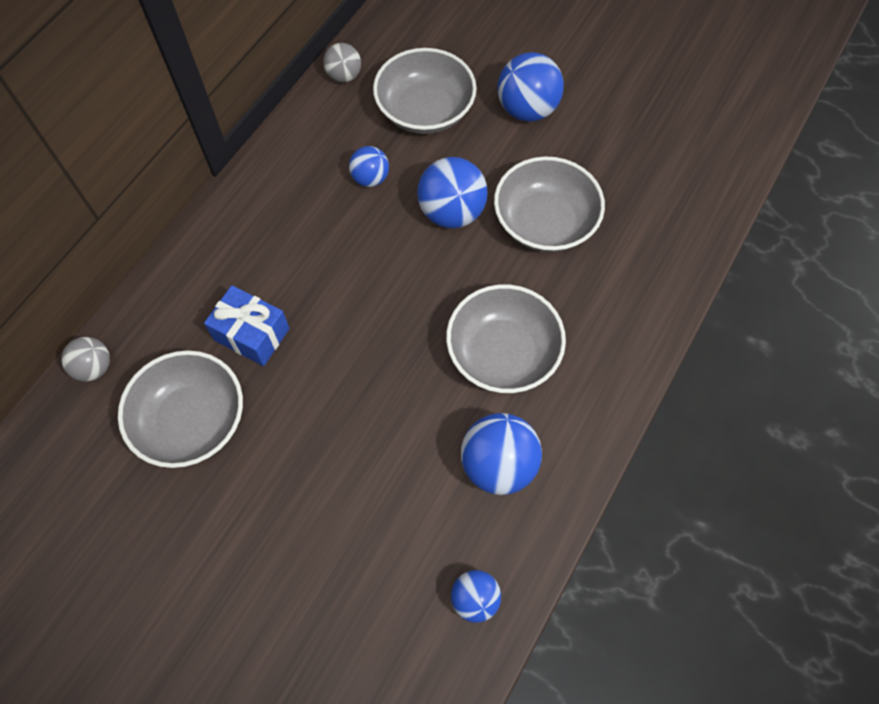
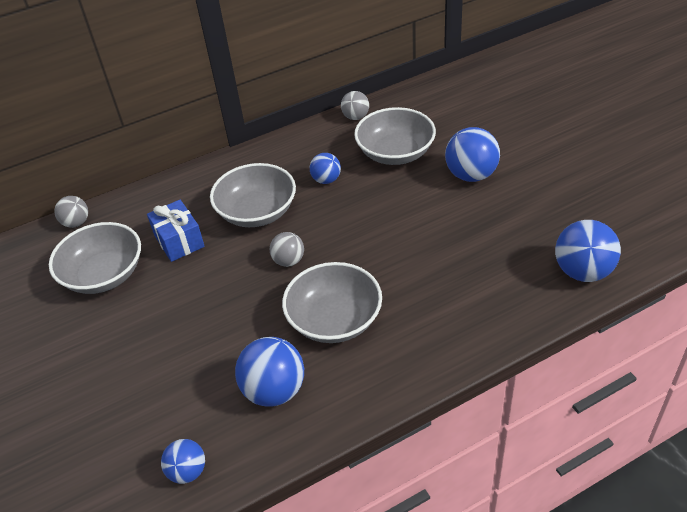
camera: 35 degrees right, 20 degrees down
blue ball [417,157,488,228] -> blue ball moved to [555,220,621,282]
grey bowl [494,156,605,252] -> grey bowl moved to [210,163,296,227]
none -> grey ball [270,232,304,267]

